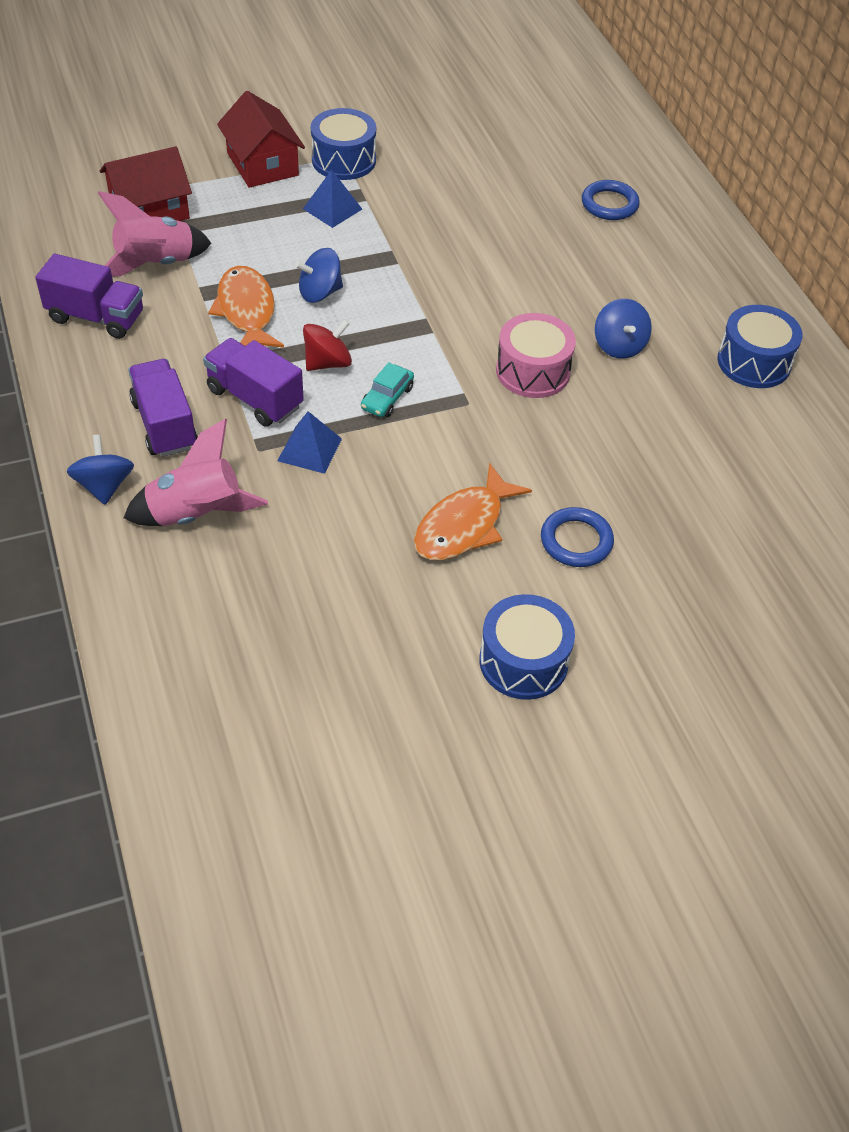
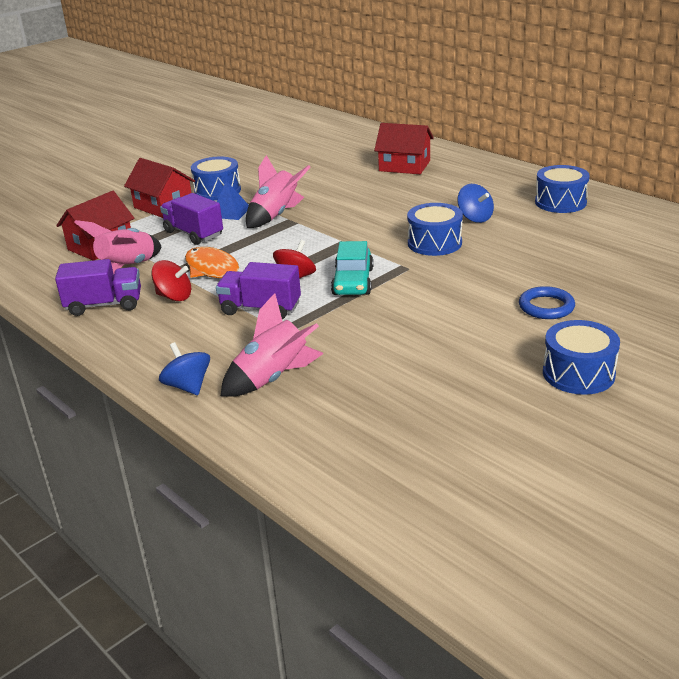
camera: 20 degrees left, 20 degrees down
purple truck [128,359,198,457] -> purple truck moved to [160,193,223,245]
blue pyramid [277,411,342,474] -> none
blue spinning top [295,248,343,303] -> none
turquoise car [361,362,414,417] -> turquoise car [331,241,374,295], size x1.60
orange fish [414,463,532,560] -> none
pink drum [496,313,576,398] -> blue drum [407,203,463,256]
blue ring [582,180,640,220] -> red house [374,123,434,174]
none -> red spinning top [151,260,191,301]
none -> pink rocket [246,155,310,228]

